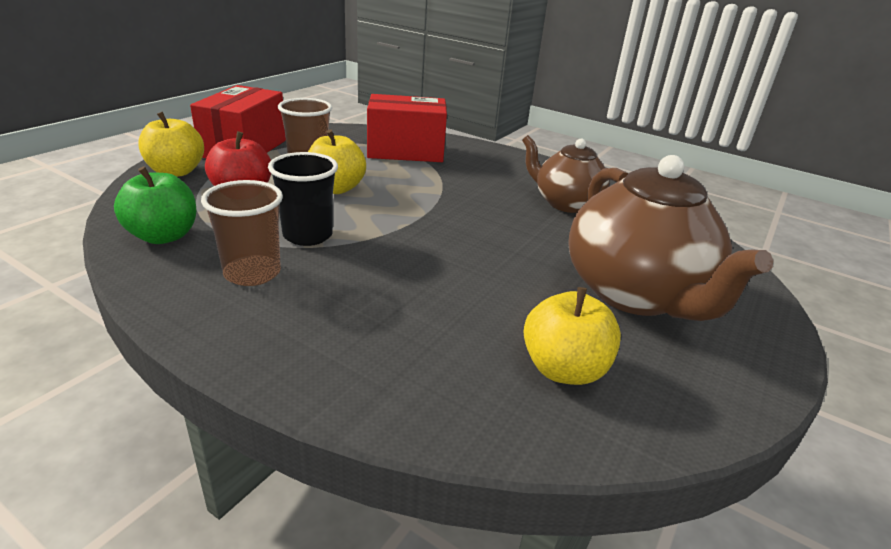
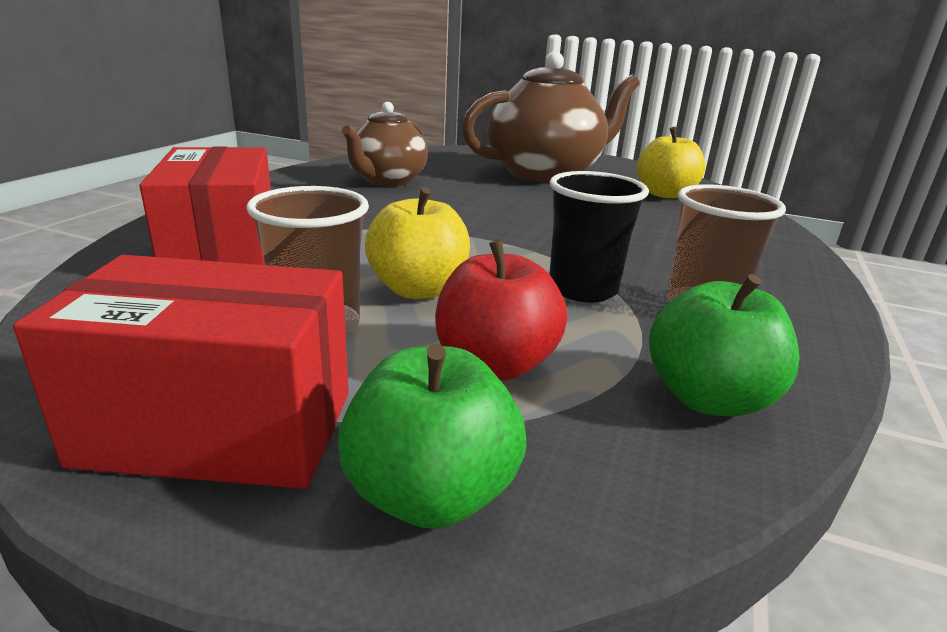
camera: 100 degrees left, 5 degrees down
yellow apple [138,112,204,177] -> green apple [338,344,527,529]

